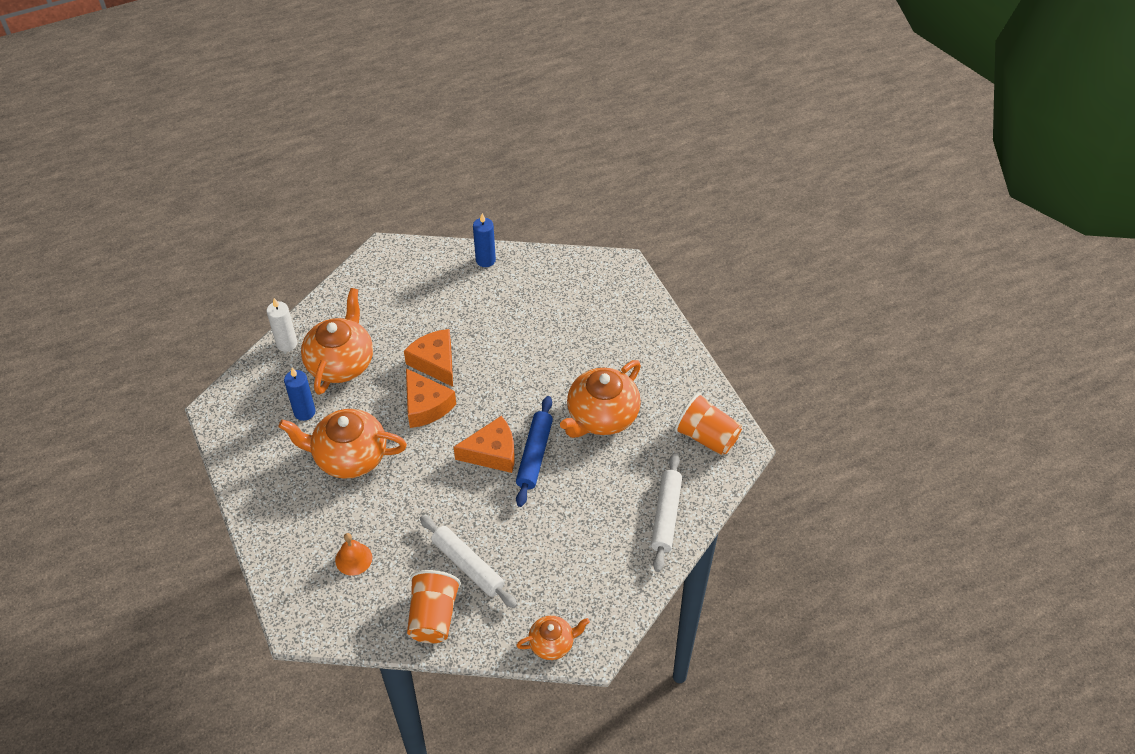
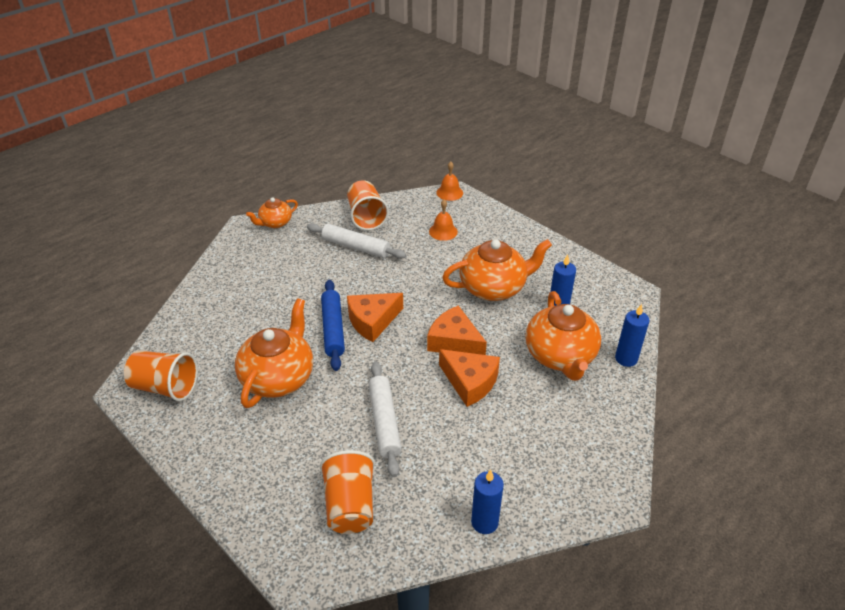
camera: 160 degrees right, 10 degrees down
white candle [267,298,297,352] -> blue candle [615,304,649,367]
white rolling pin [651,453,682,572] -> white rolling pin moved to [368,362,402,477]
none -> orange cup [320,450,375,534]
none -> orange bell [436,162,463,201]

